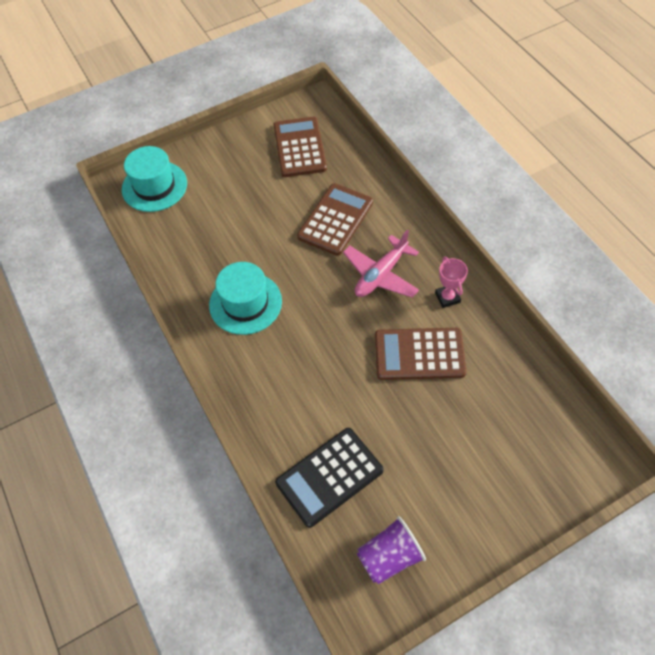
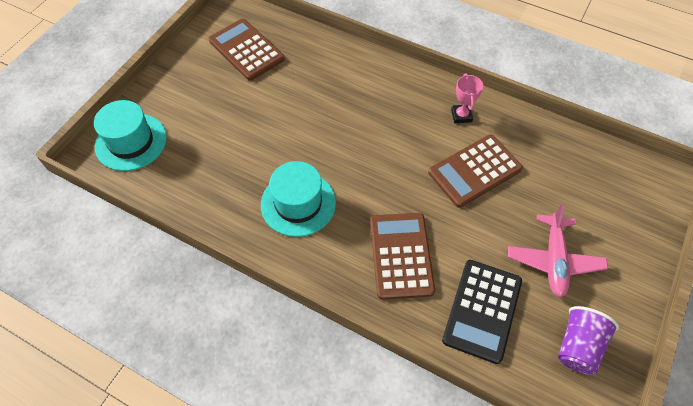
camera: 35 degrees left, 0 degrees up
brown calculator [297,183,373,256] -> brown calculator moved to [370,213,435,300]
pink plane [343,229,419,298] -> pink plane moved to [508,203,608,298]
pink trophy [435,257,468,308] -> pink trophy turned 45 degrees clockwise [451,73,483,123]

